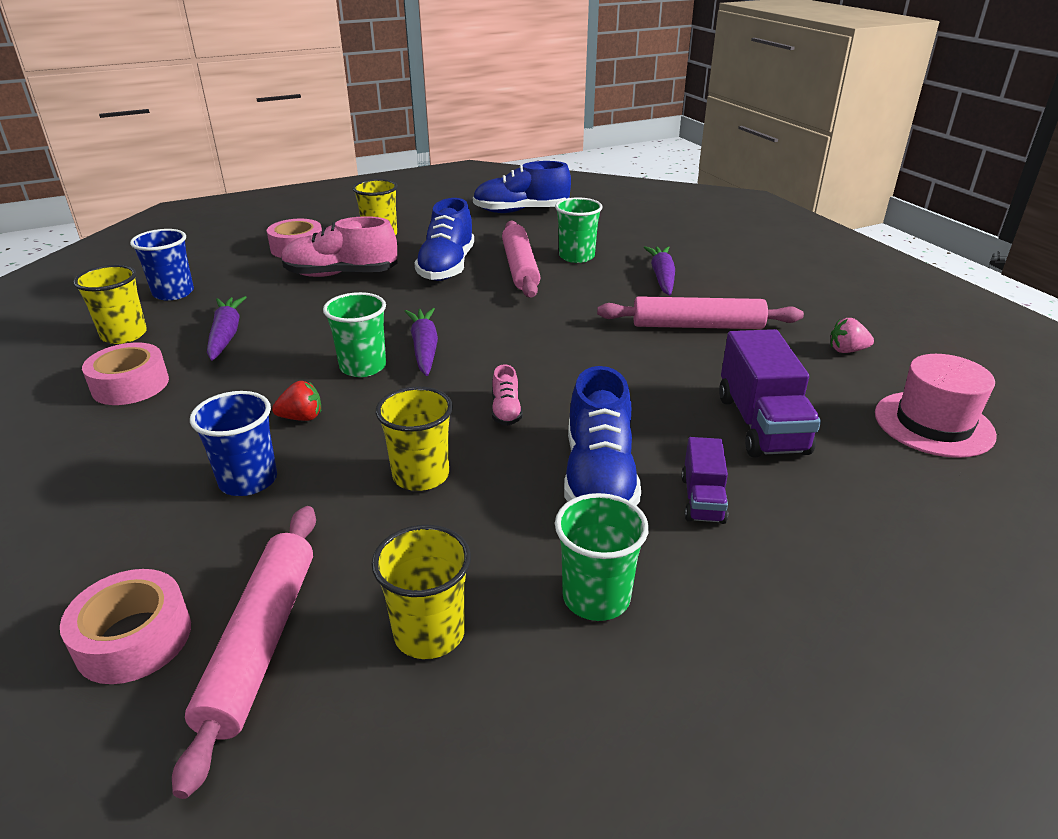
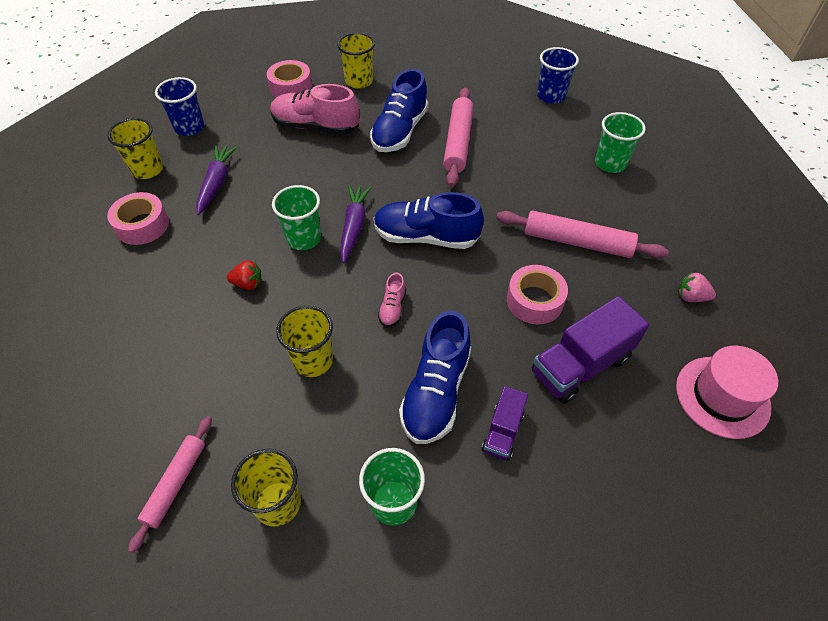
camera: 15 degrees right, 20 degrees up
pink tape [60,569,191,684] -> pink tape moved to [507,265,568,324]
pink rolling pin [172,506,316,799] -> pink rolling pin [128,416,212,553], size x0.65
blue cup [190,391,277,496] -> blue cup moved to [537,47,579,104]
blue shoe [473,161,571,213] -> blue shoe moved to [374,192,484,249]
green cup [555,197,603,263] -> green cup moved to [595,112,646,173]
purple carrot [644,246,675,296] -> none
purple truck [719,329,821,457] -> purple truck turned 45 degrees clockwise [532,296,649,404]

